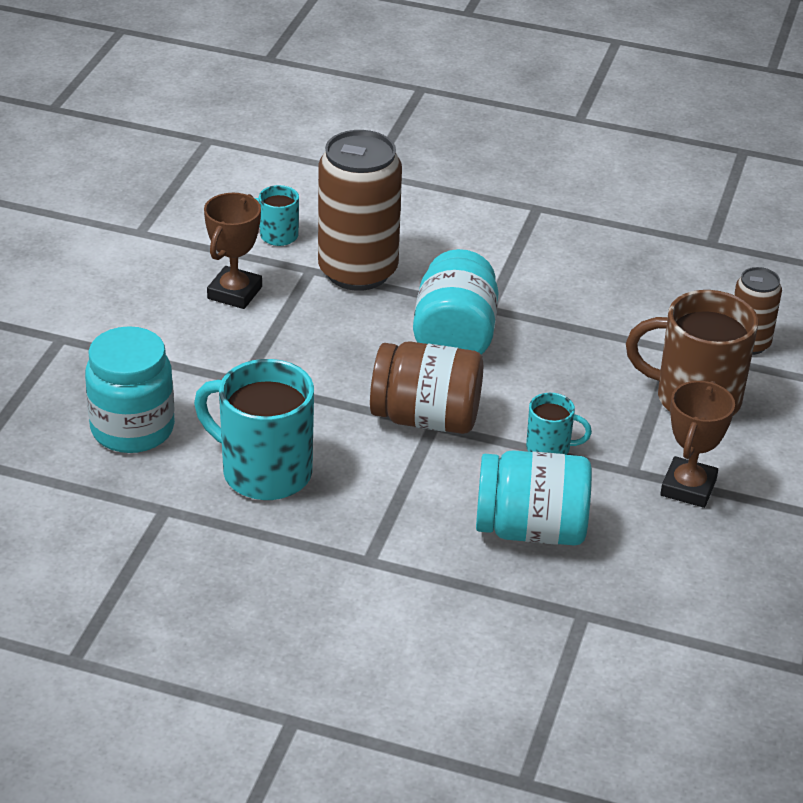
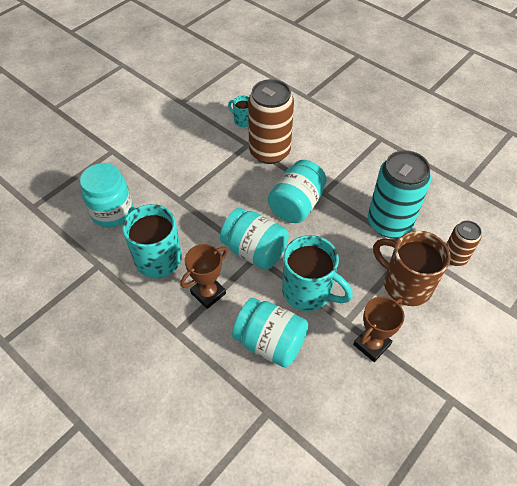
camera: 25 degrees right, 15 degrees up
brown trophy [204,193,262,309] -> brown trophy moved to [180,244,228,309]
brown jar [370,341,483,434] -> turquoise jar [220,208,289,270]
turquoise mug [526,393,592,455] -> turquoise mug [282,235,353,311], size x2.00
none -> turquoise can [368,150,431,238]

